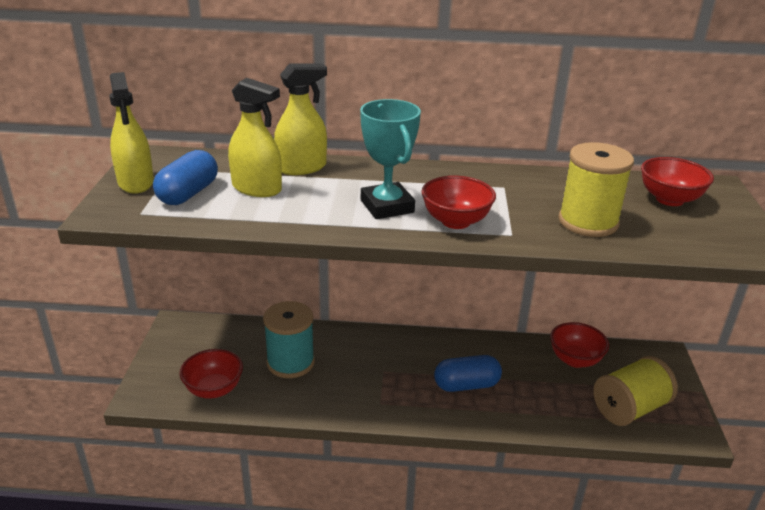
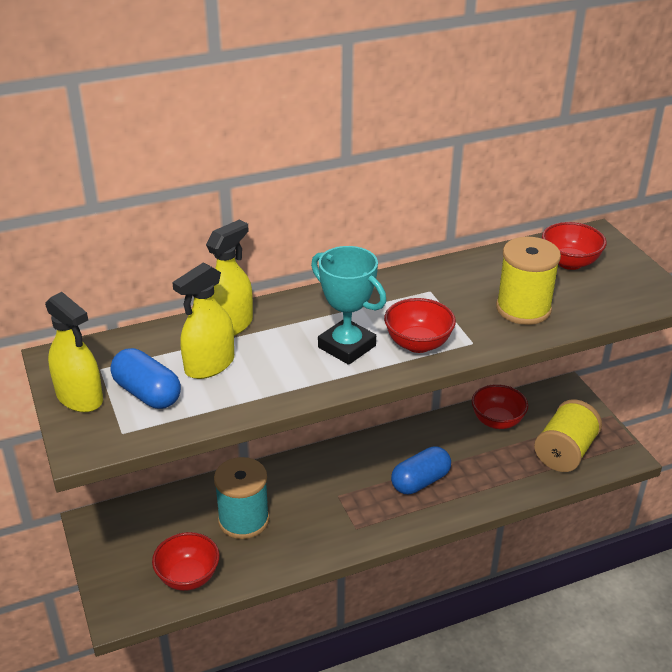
camera: 25 degrees left, 5 degrees up
blue capsule [153,150,218,205] -> blue capsule turned 45 degrees counterclockwise [110,348,181,409]
yellow spray bottle [228,78,282,197] -> yellow spray bottle turned 135 degrees clockwise [172,263,234,379]

